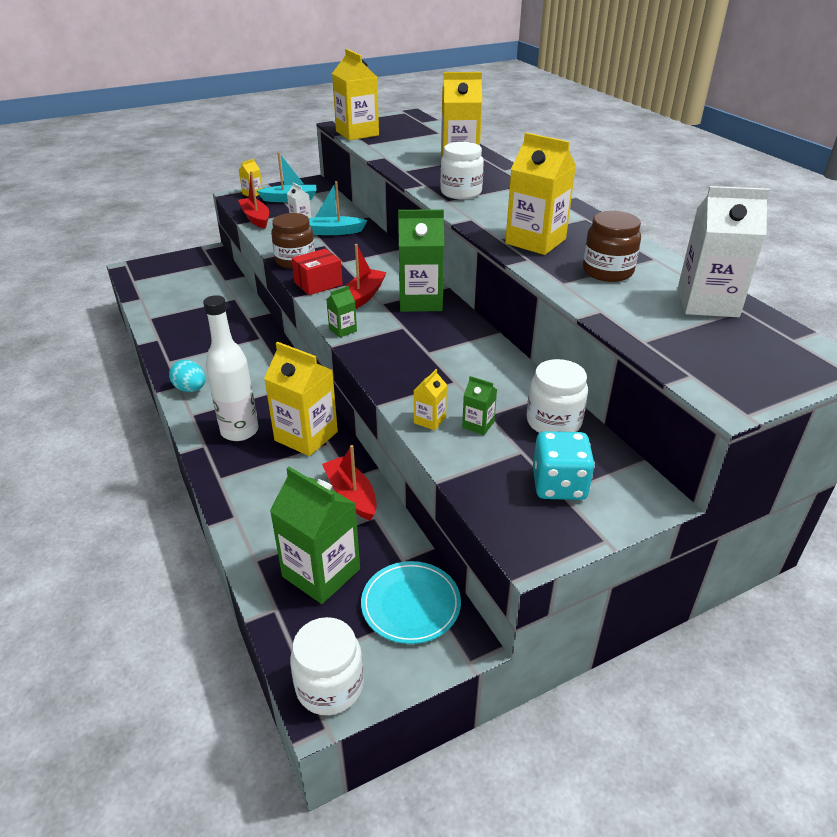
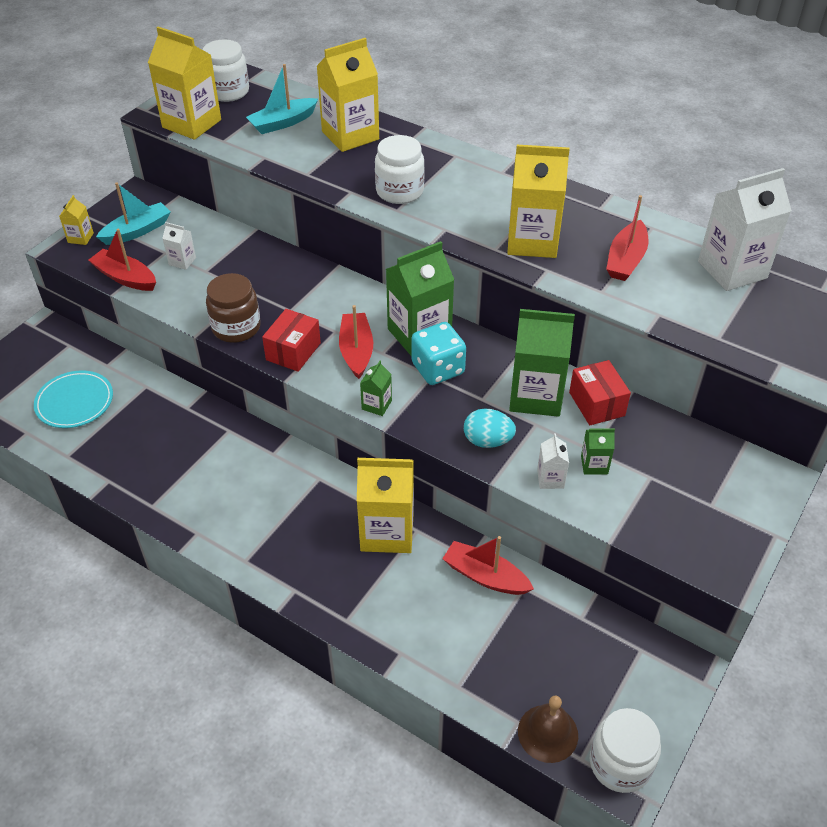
camera: 30 degrees left, 10 degrees up
turquoise egg [169,360,205,392] -> turquoise egg moved to [464,408,516,448]
white bottle [203,295,258,441] -> none
green carton [270,467,360,604] -> green carton moved to [509,309,575,417]
turquoise boat [309,181,367,235] -> turquoise boat moved to [246,64,318,134]
turquoise plate [361,561,461,644] -> turquoise plate moved to [34,371,113,428]
yellow carton [414,369,447,430] -> white carton [537,433,569,489]
white jar [527,359,588,433] -> white jar moved to [203,39,249,102]
turquoise dice [533,431,595,500] -> turquoise dice moved to [411,322,466,385]
brown jar [583,211,641,282] -> red boat [606,195,648,281]
none -> brown bell [518,696,578,763]
none -> red box [569,360,631,425]

